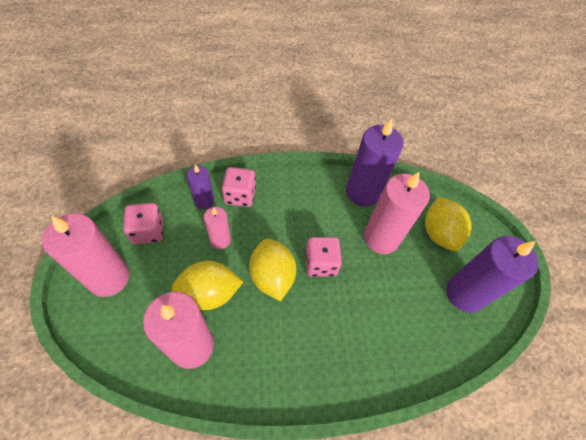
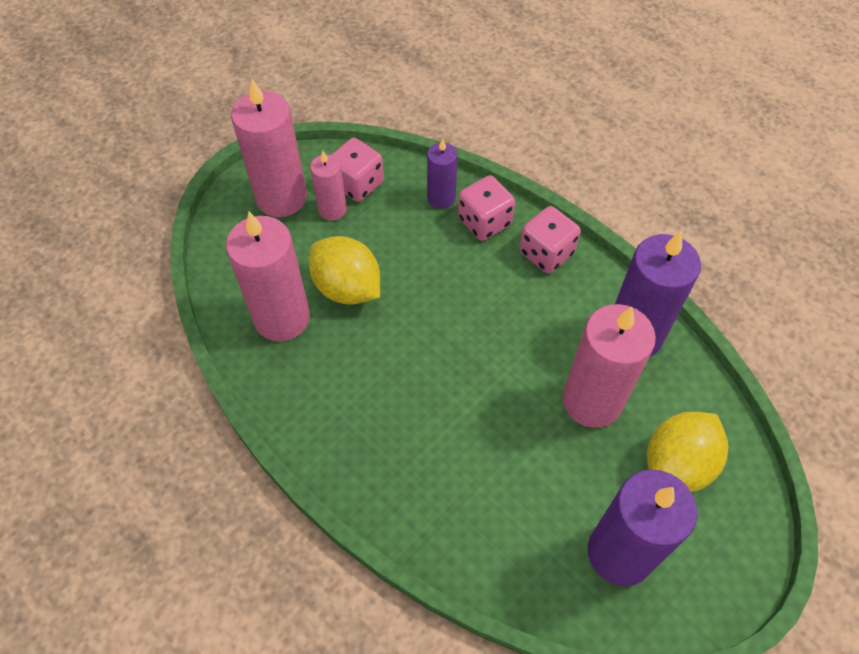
camera: 55 degrees right, 0 degrees up
pink candle [204,207,231,249] -> pink candle moved to [310,151,347,221]
yellow lemon [249,238,296,301] -> none
pink dice [305,237,342,277] -> pink dice moved to [519,206,581,273]

